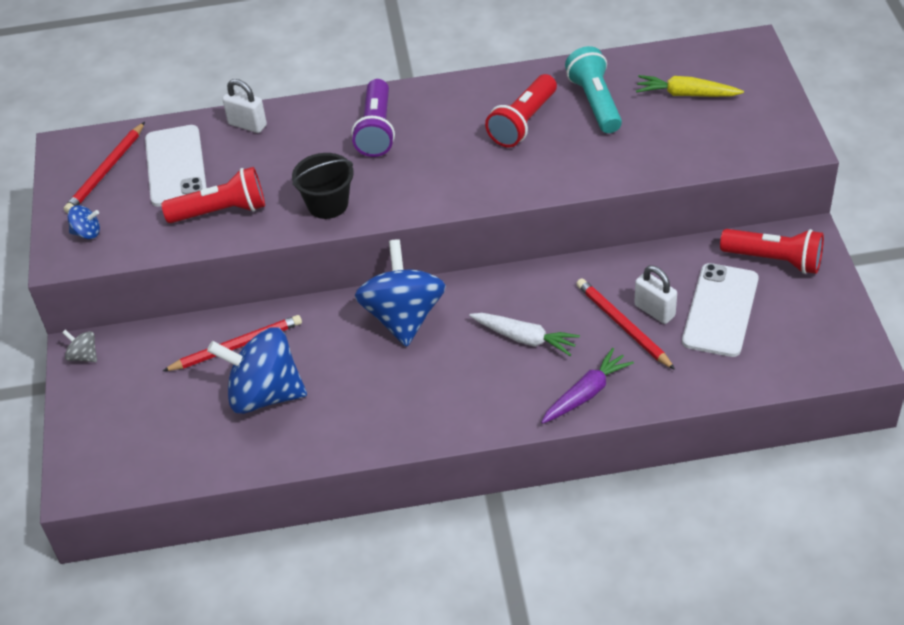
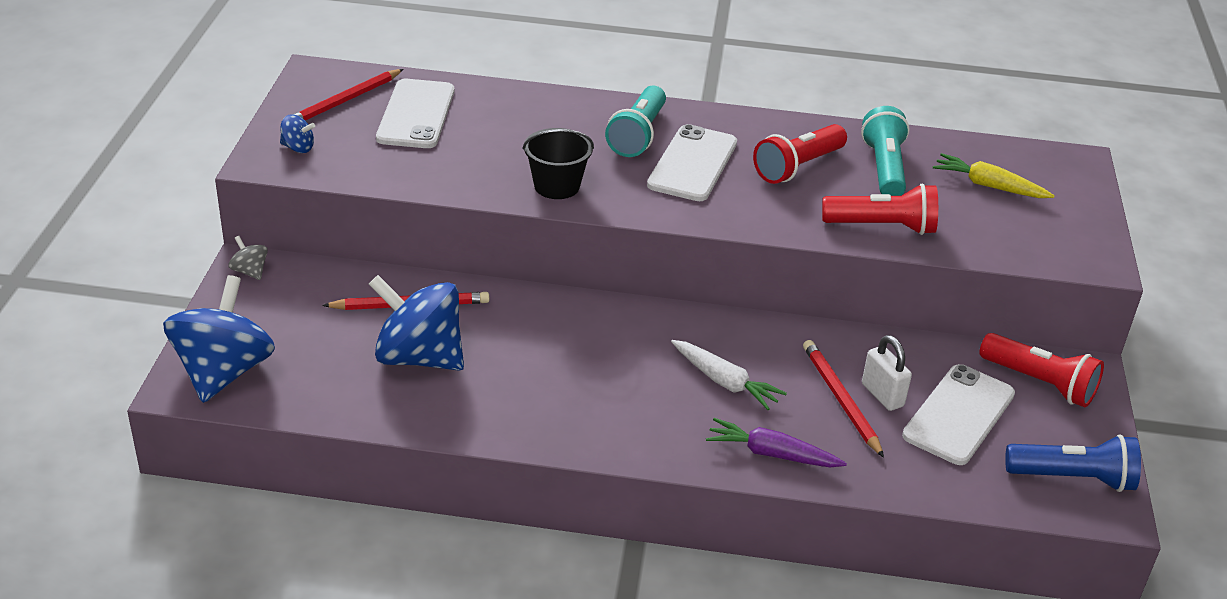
camera: 10 degrees right, 10 degrees down
red flashlight [161,167,265,223] -> red flashlight moved to [822,184,938,235]
white padlock [222,79,267,133] -> none
purple flashlight [351,79,395,157] -> turquoise flashlight [605,85,666,157]
blue spinning top [355,239,446,347] -> blue spinning top moved to [163,275,275,403]
purple carrot [541,348,634,424] -> purple carrot turned 135 degrees counterclockwise [706,418,847,467]
none -> white phone [647,124,737,201]
none -> blue flashlight [1005,434,1141,492]

